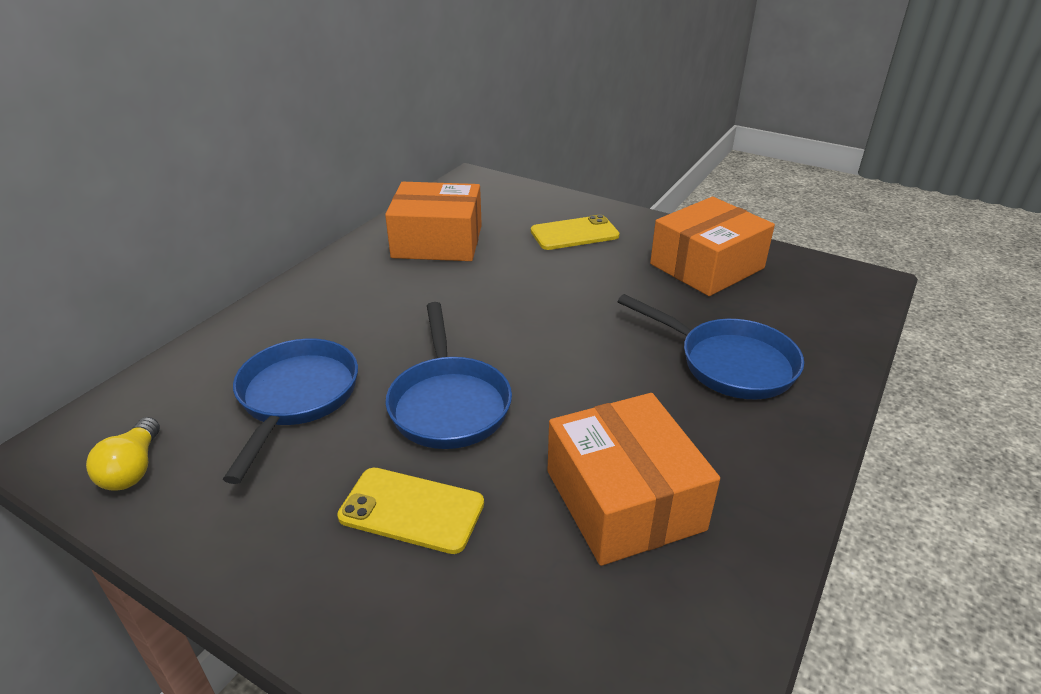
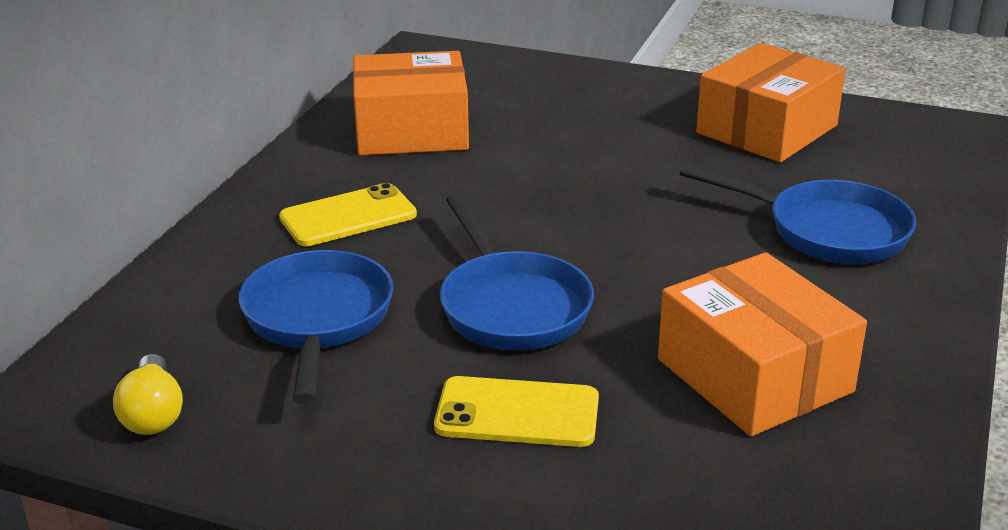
camera: 10 degrees left, 5 degrees down
yellow phone [531,215,620,250] -> yellow phone moved to [279,183,417,246]

